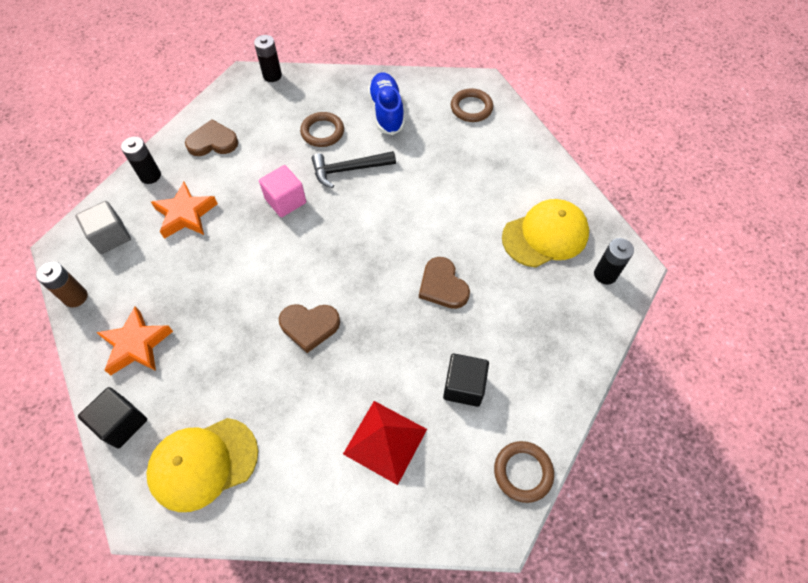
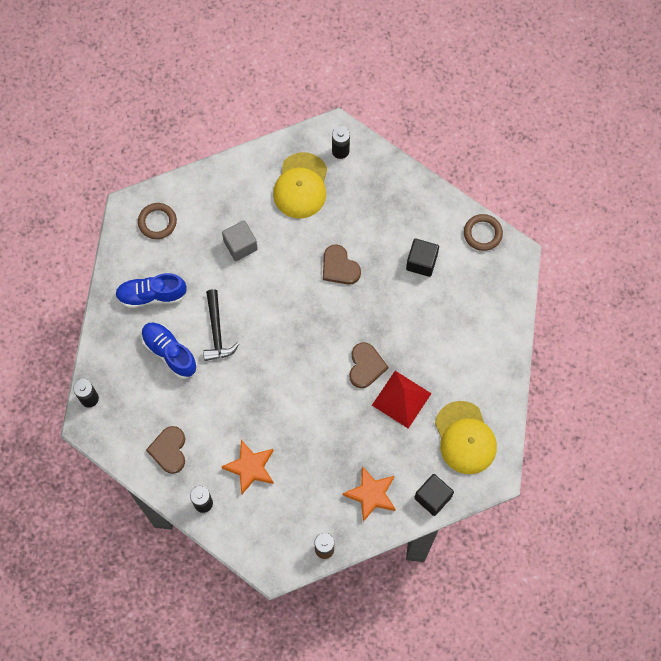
camera: 85 degrees left, 10 degrees up
grey cube [75,201,131,254] -> grey cube moved to [222,221,258,261]
pink cube [259,165,306,217] -> none
brown ring [300,112,344,147] -> blue shoe [141,323,198,379]
red pyramid [343,401,427,485] -> red pyramid moved to [372,371,432,428]
brown heart [419,257,470,309] -> brown heart turned 75 degrees clockwise [323,244,361,284]
yellow cap [502,199,589,268] -> yellow cap turned 150 degrees counterclockwise [273,152,327,219]

